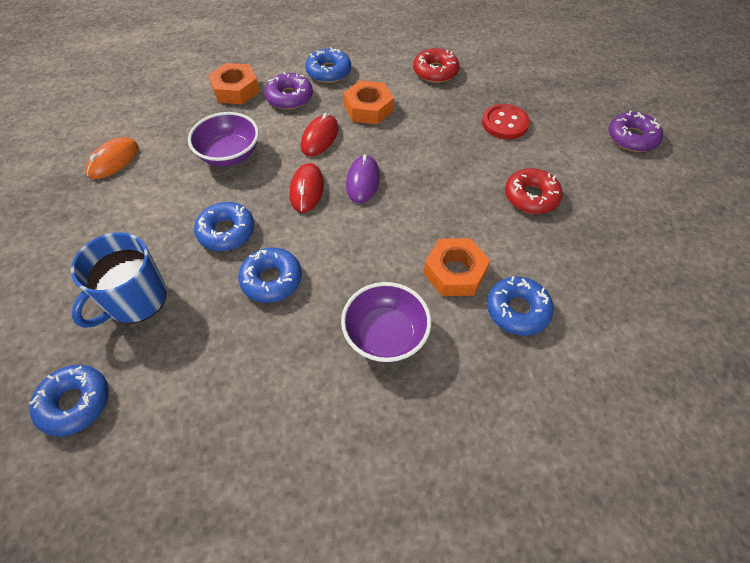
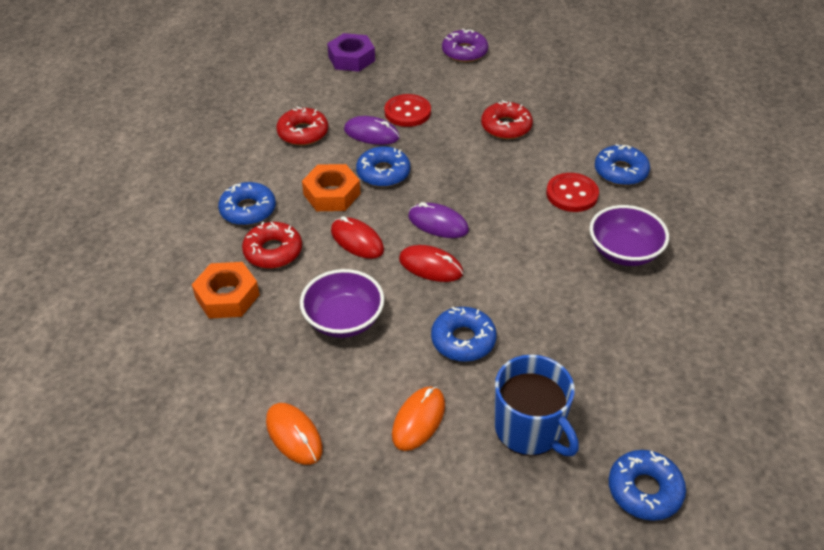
camera: 70 degrees left, 10 degrees down
blue donut [238,247,302,303] -> blue donut moved to [356,146,410,187]
purple donut [264,72,313,110] -> red donut [242,222,302,269]
orange nut [424,238,490,296] -> red button [546,173,599,212]
none -> purple nut [327,33,375,72]
none -> purple mouse [344,116,400,145]
none -> orange mouse [392,386,445,451]

